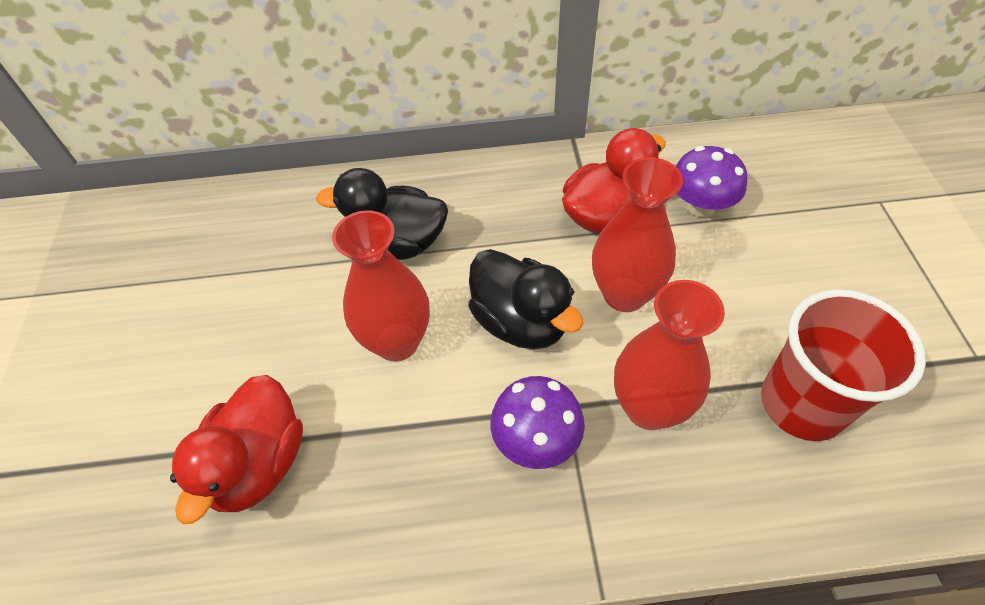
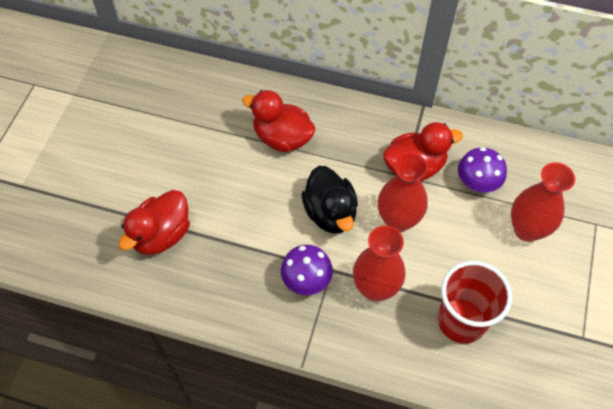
camera: 20 degrees right, 5 degrees up
black duck [316,168,448,260] -> red duck [242,90,316,152]
red vase [332,210,430,362] -> red vase moved to [511,162,575,242]

